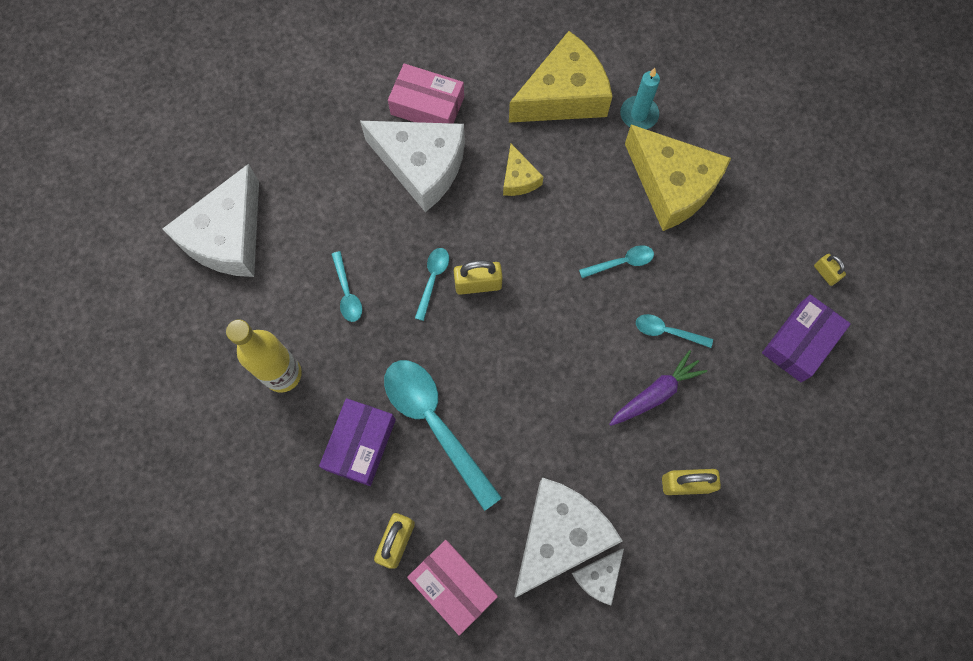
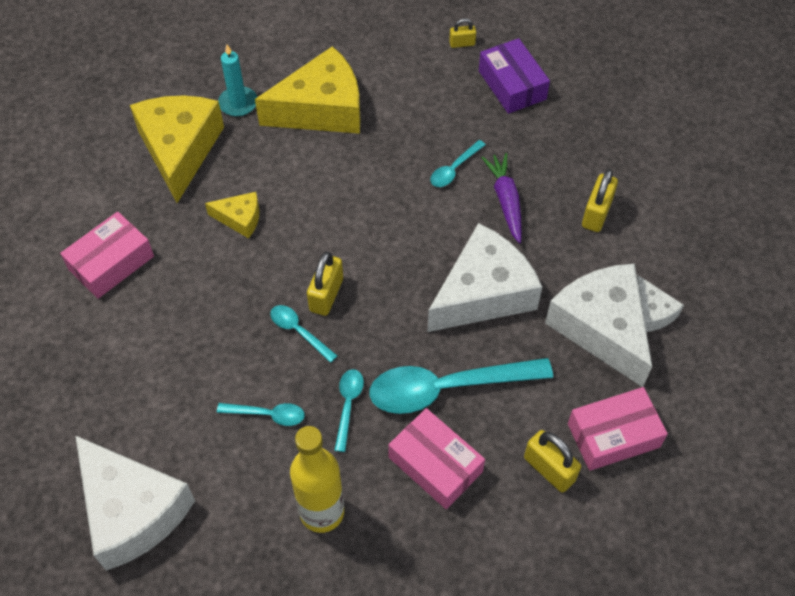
camera: 65 degrees left, 15 degrees down
purple box [319,398,396,486] -> pink box [388,408,485,509]
white cheese [360,121,465,212] -> white cheese moved to [427,223,542,332]
turquoise spoon [579,245,654,278] -> turquoise spoon moved to [334,369,364,452]

